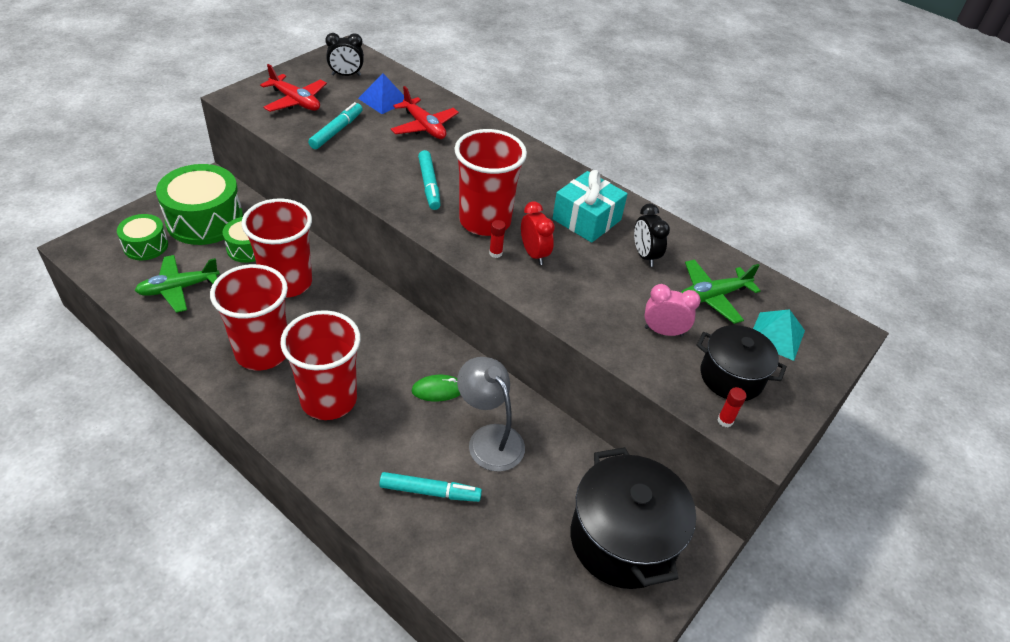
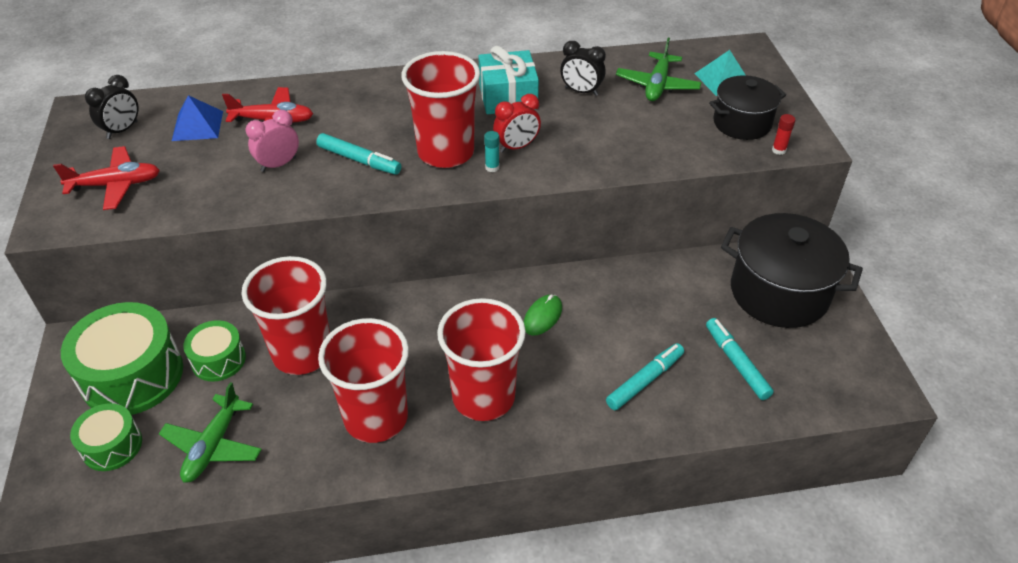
camera: 45 degrees left, 0 degrees up
turquoise marker [308,102,363,149] -> turquoise marker moved to [706,318,774,400]
grey lamp [457,357,525,472] -> none
red glue stick [489,220,506,258] -> turquoise glue stick [484,131,500,172]
red clock [521,201,555,265] -> red clock turned 135 degrees clockwise [493,94,541,153]
pink clock [644,284,701,337] -> pink clock moved to [246,110,299,172]

